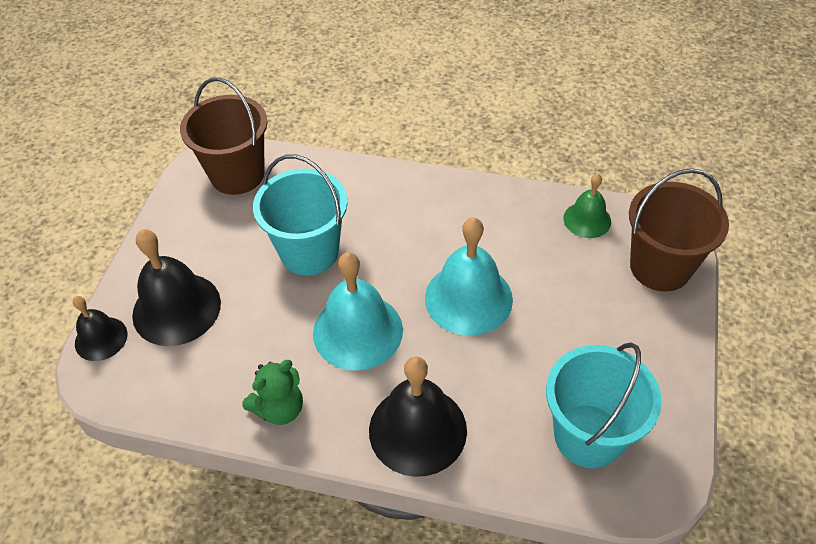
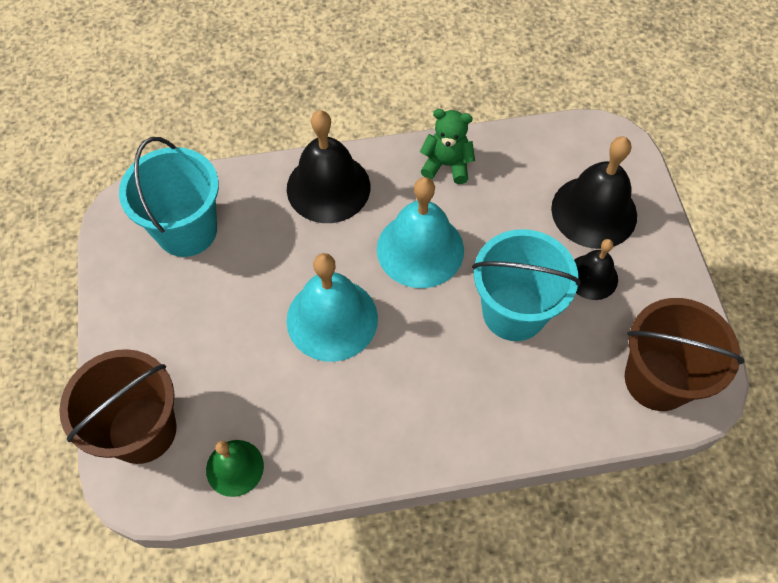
camera: 155 degrees right, 10 degrees up
black bell [73,296,127,361] -> black bell moved to [574,239,618,300]
green teddy bear [242,360,303,425] -> green teddy bear turned 75 degrees clockwise [420,109,475,184]

